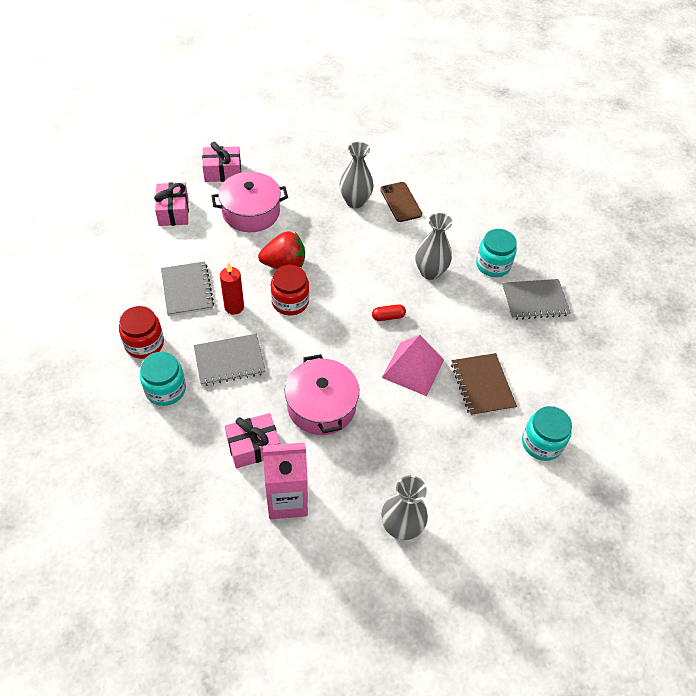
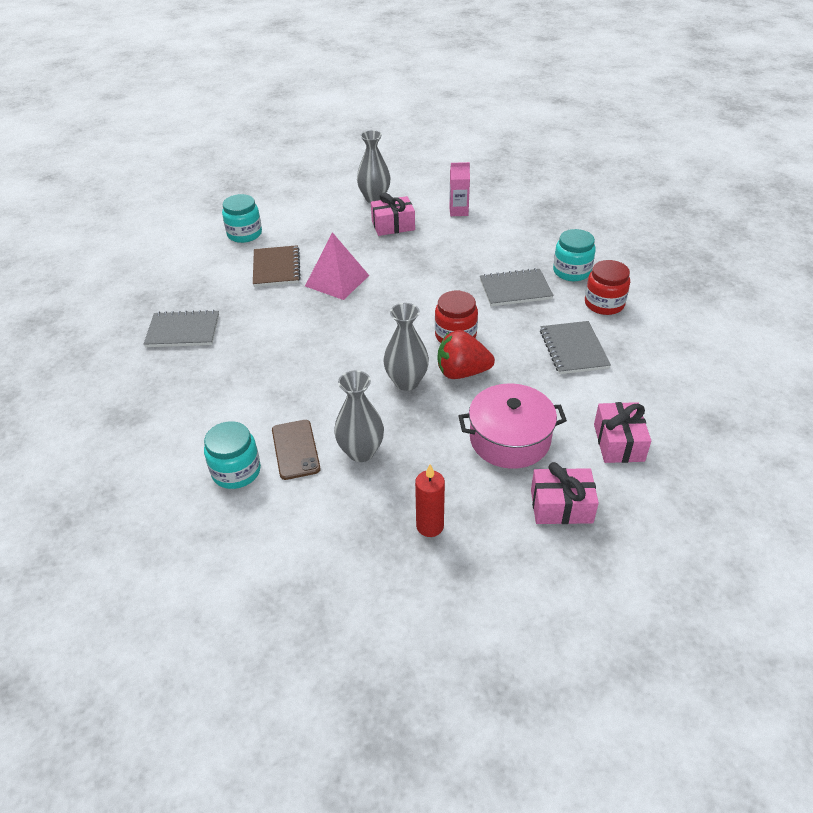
camera: 170 degrees left, 10 degrees down
red candle [220,262,244,315] -> red candle moved to [415,464,445,537]
pink gift [225,413,280,468] -> pink gift moved to [371,193,415,236]
pink carton [263,442,308,519] -> pink carton [449,162,470,216], size x0.62
pink pot [285,354,359,435] -> none
red capsule [372,304,406,321] -> none
grey vase [415,213,452,280] -> grey vase moved to [384,303,429,391]
turquoise jar [476,229,517,277] -> turquoise jar moved to [204,421,261,489]

